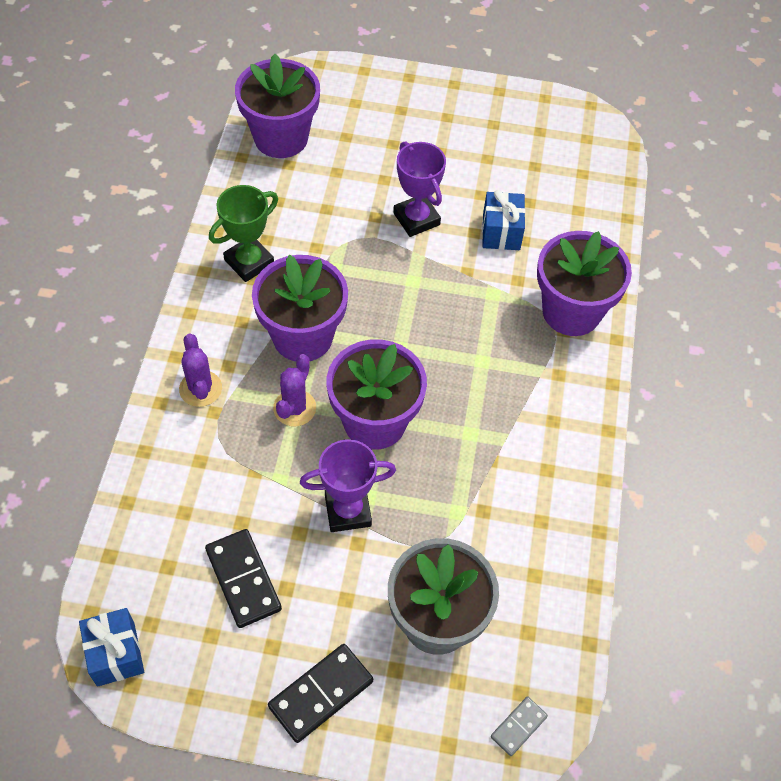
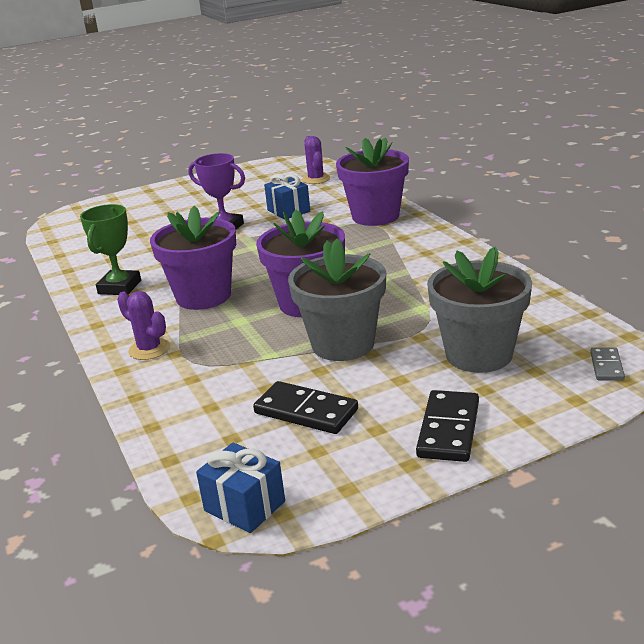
camera: 30 degrees left, 30 degrees down
purple flower pot [235,54,320,158] -> none
purple cactus [273,354,316,426] -> purple cactus moved to [302,136,330,184]
purple trophy [300,439,396,532] -> grey flower pot [288,238,386,361]

